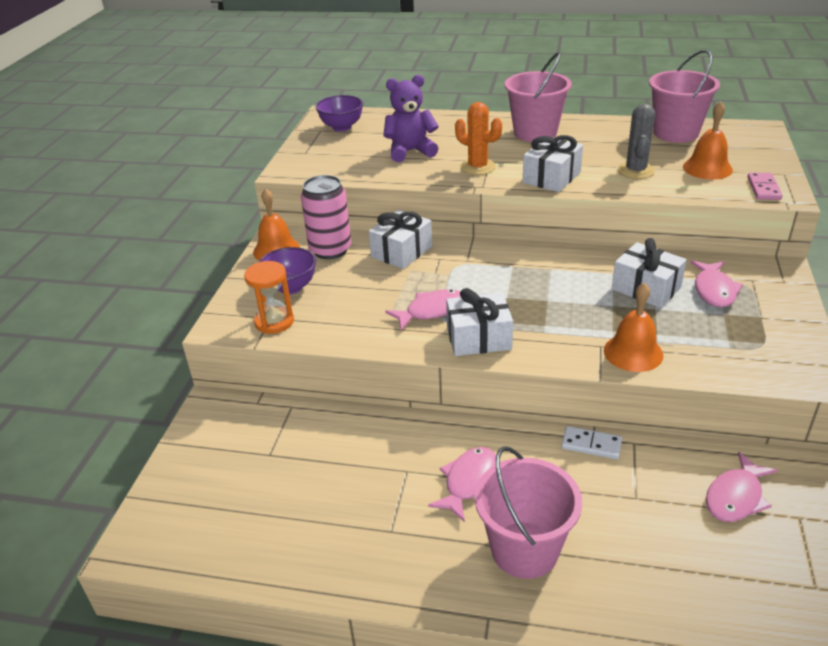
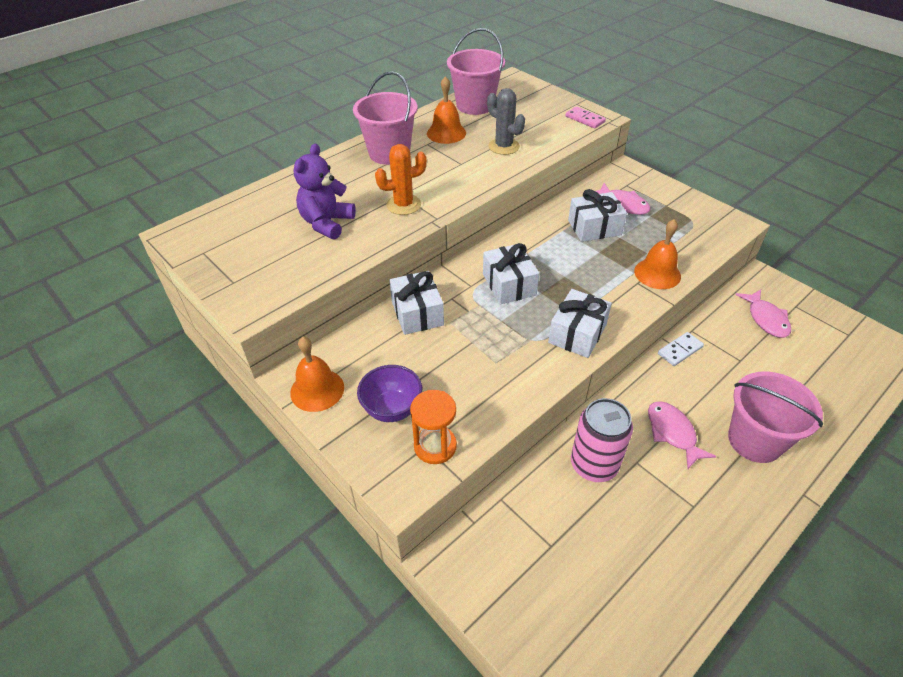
camera: 55 degrees left, 10 degrees up
pink can [301,175,351,259] -> pink can moved to [571,398,633,482]
purple bowl [316,95,363,132] -> none
pink fish [385,289,461,330] -> none
white gift [523,135,583,192] -> white gift moved to [483,243,539,305]
orange bell [683,101,733,180] -> orange bell moved to [427,76,466,144]

